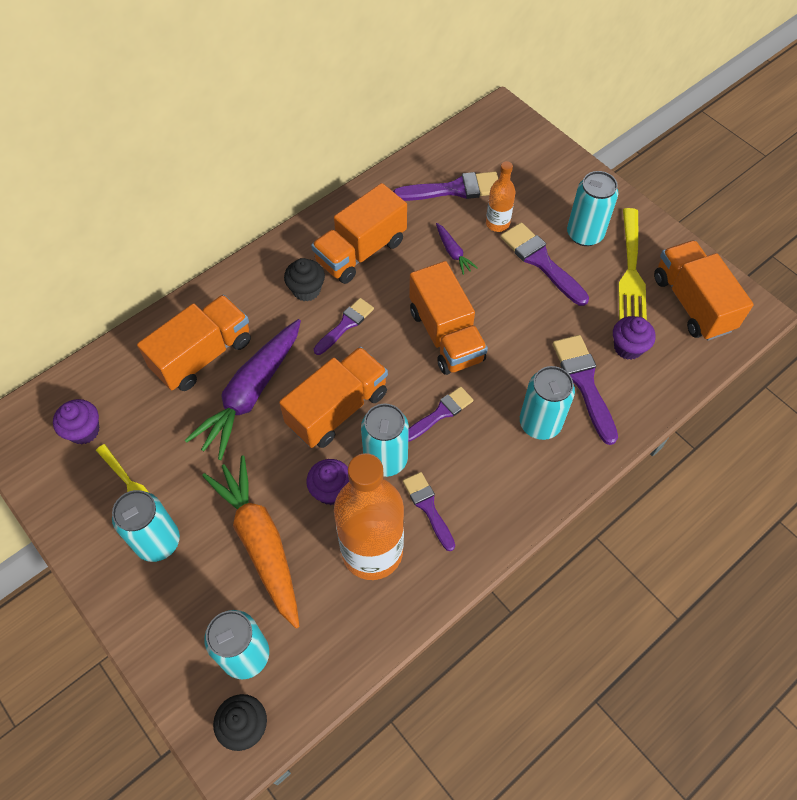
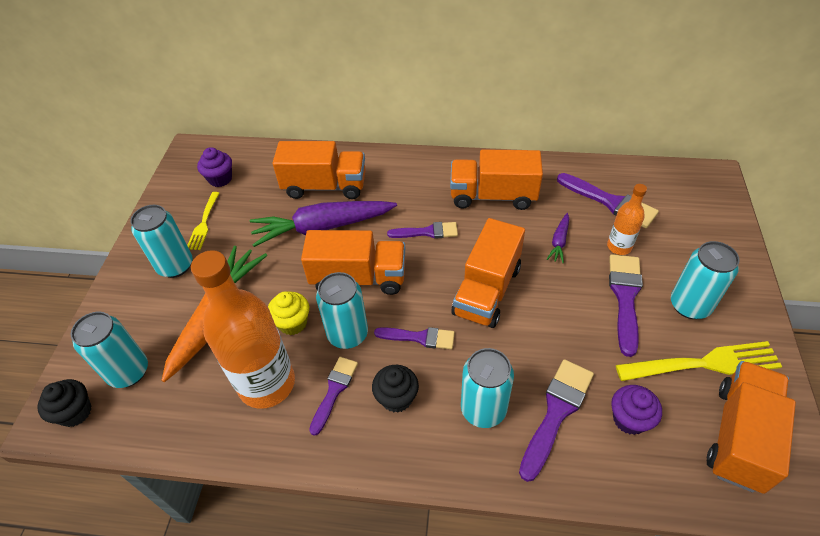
camera: 50 degrees right, 10 degrees down
black cupcake [284,258,325,302] -> black cupcake moved to [372,365,419,413]
purple cupcake [306,459,349,505] -> yellow cupcake [268,291,309,335]
yellow fork [618,208,647,320] -> yellow fork turned 150 degrees counterclockwise [616,341,782,381]

